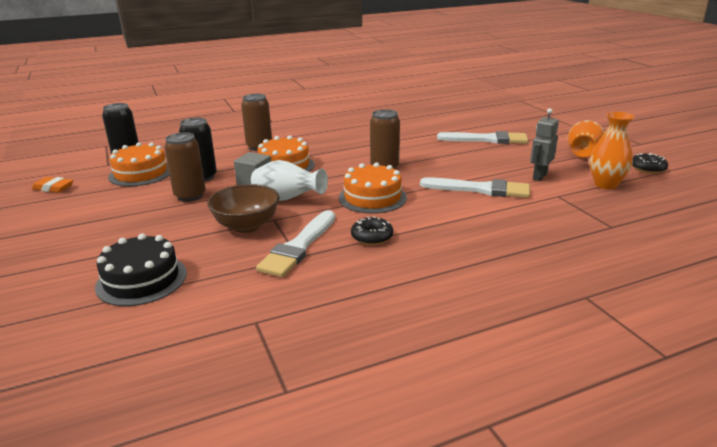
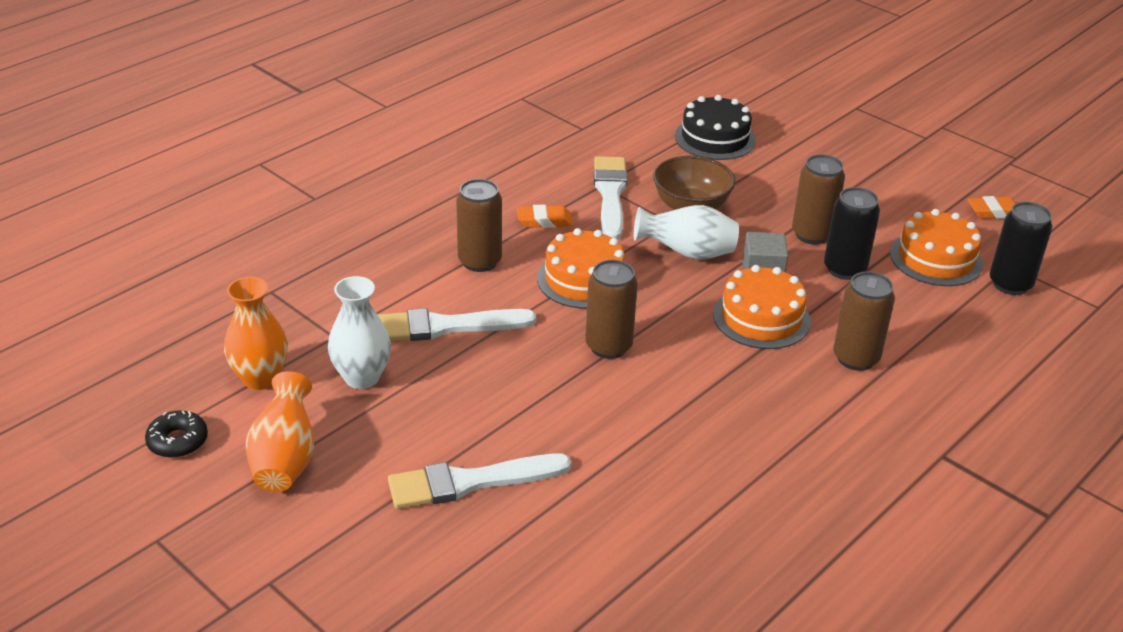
camera: 155 degrees right, 10 degrees up
black donut [351,216,393,245] -> orange eraser [517,204,573,228]
grey robot [530,108,559,181] -> white vase [328,276,391,389]
none -> brown can [456,179,502,272]

